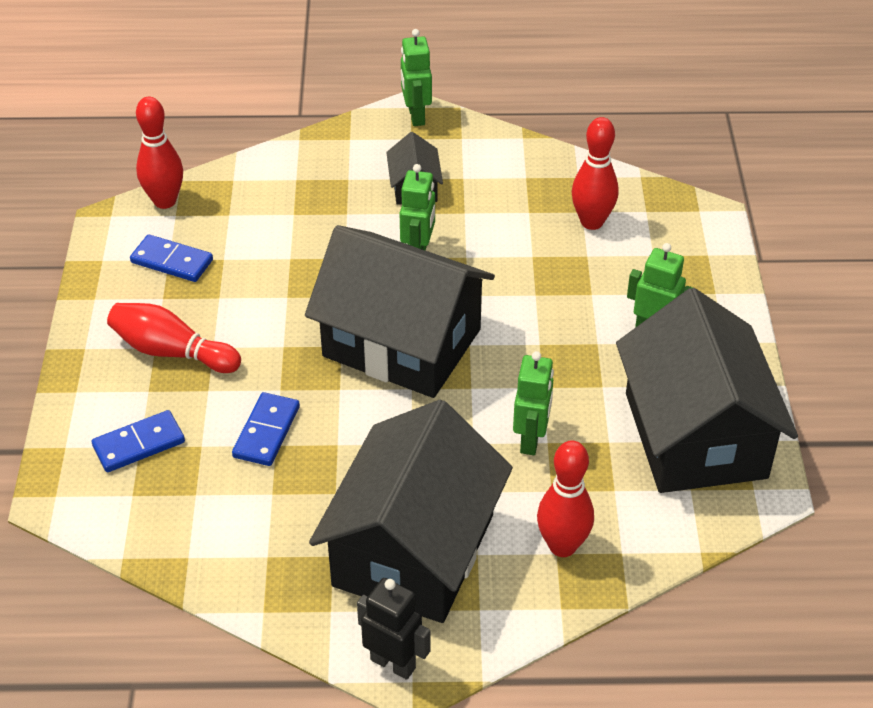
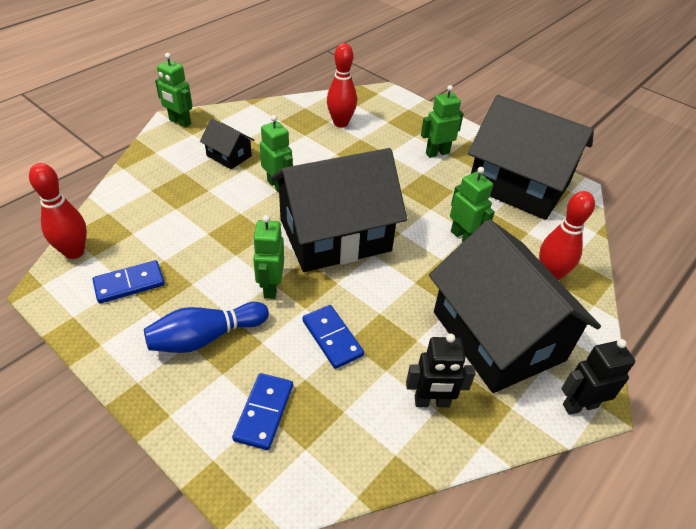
camera: 50 degrees left, 0 degrees up
red bowling pin [107,303,241,373] -> blue bowling pin [144,302,269,353]
none -> green robot [253,215,284,299]
none -> black robot [406,333,476,407]

